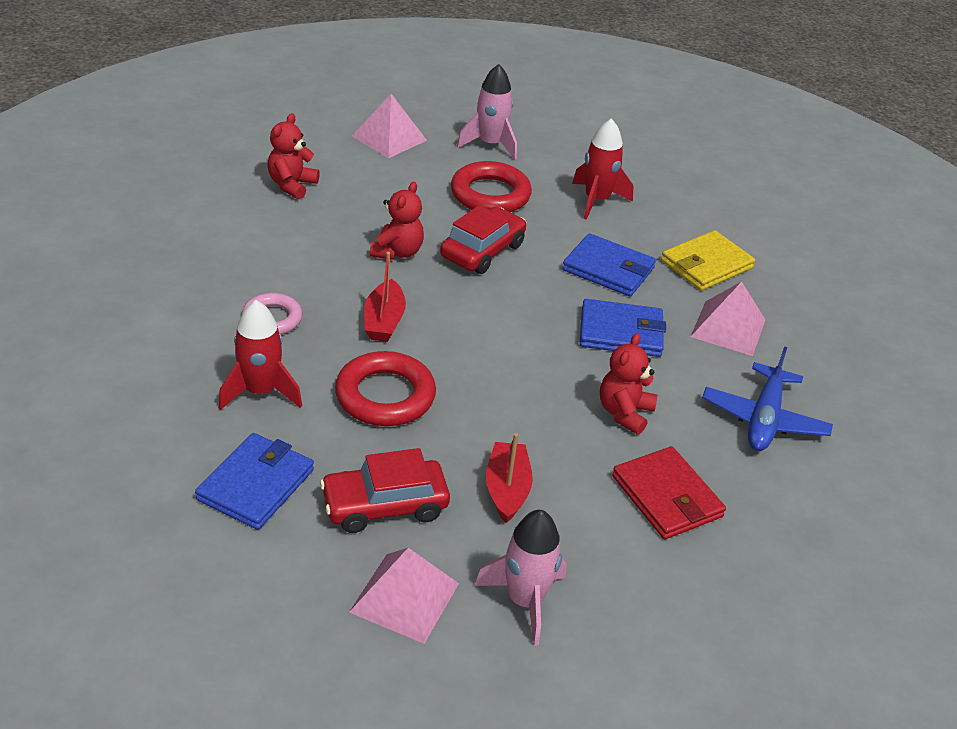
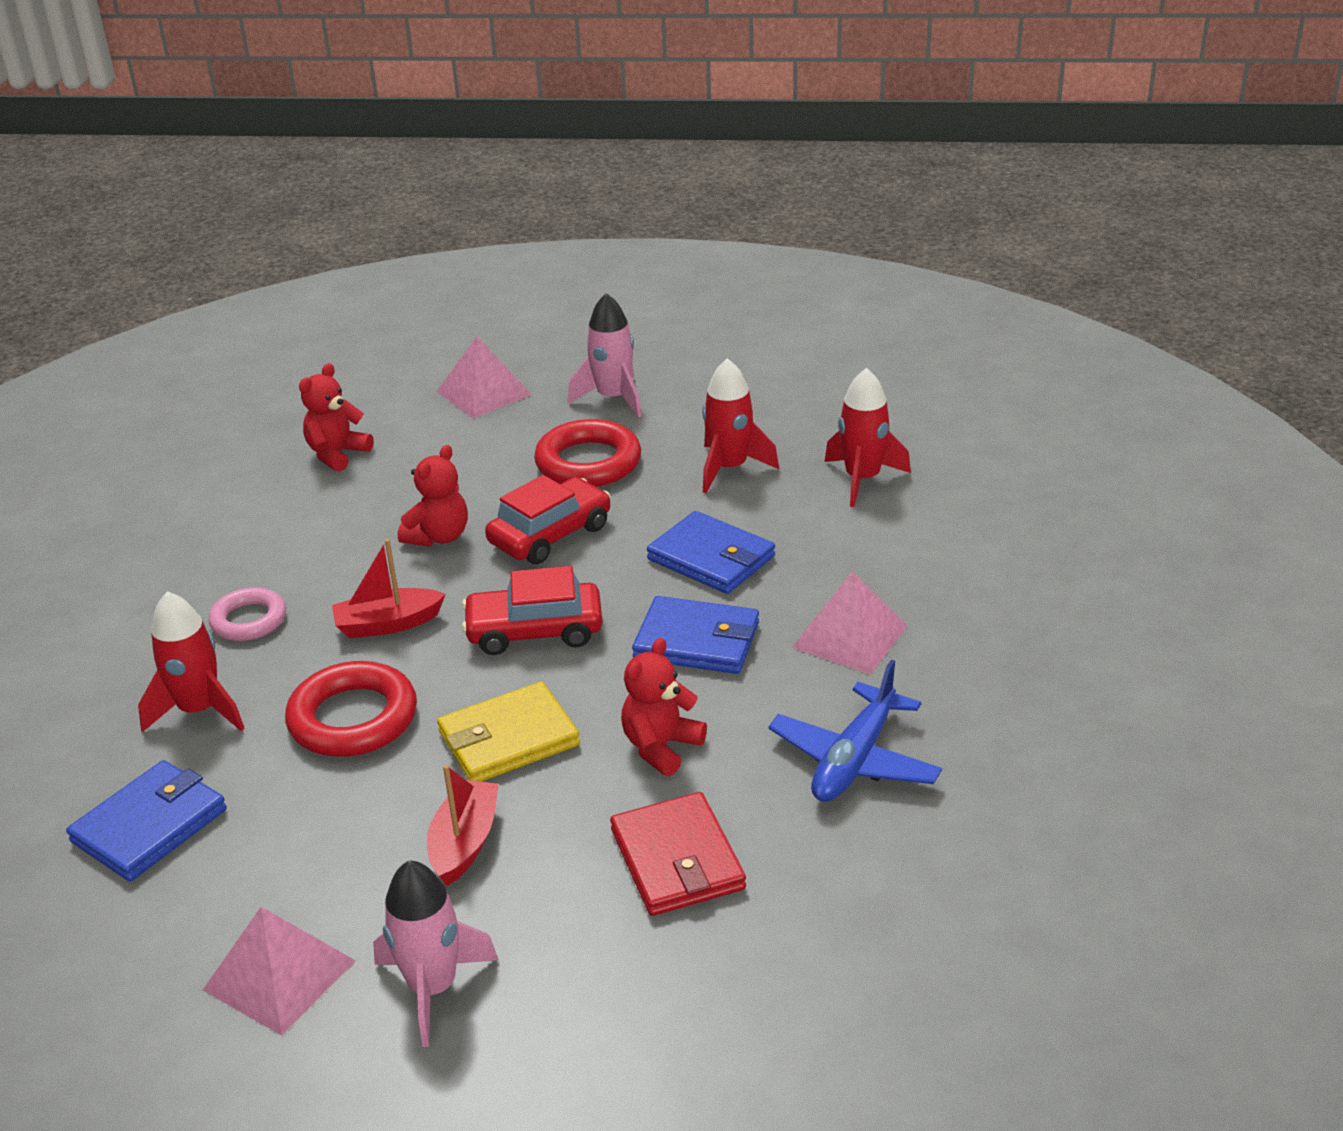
camera: 15 degrees right, 5 degrees down
red car [320,448,450,533] -> red car moved to [462,566,602,655]
red boat [364,252,406,342] -> red boat turned 60 degrees clockwise [332,539,446,638]
yellow wallet [661,230,755,291] -> yellow wallet moved to [437,682,580,782]
none -> red rocket [825,368,911,507]

